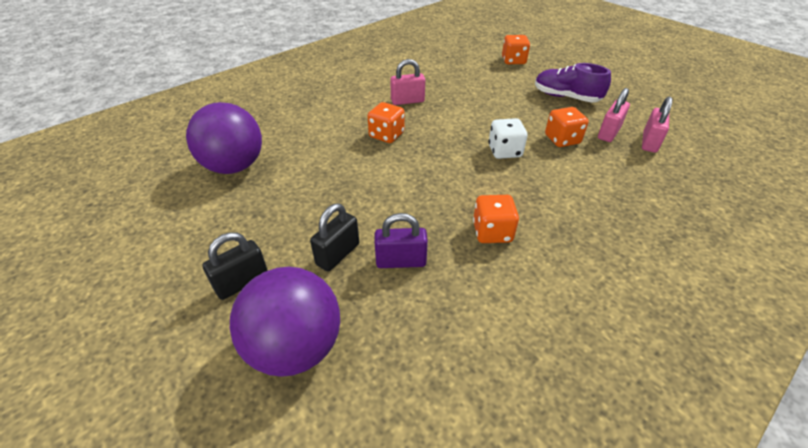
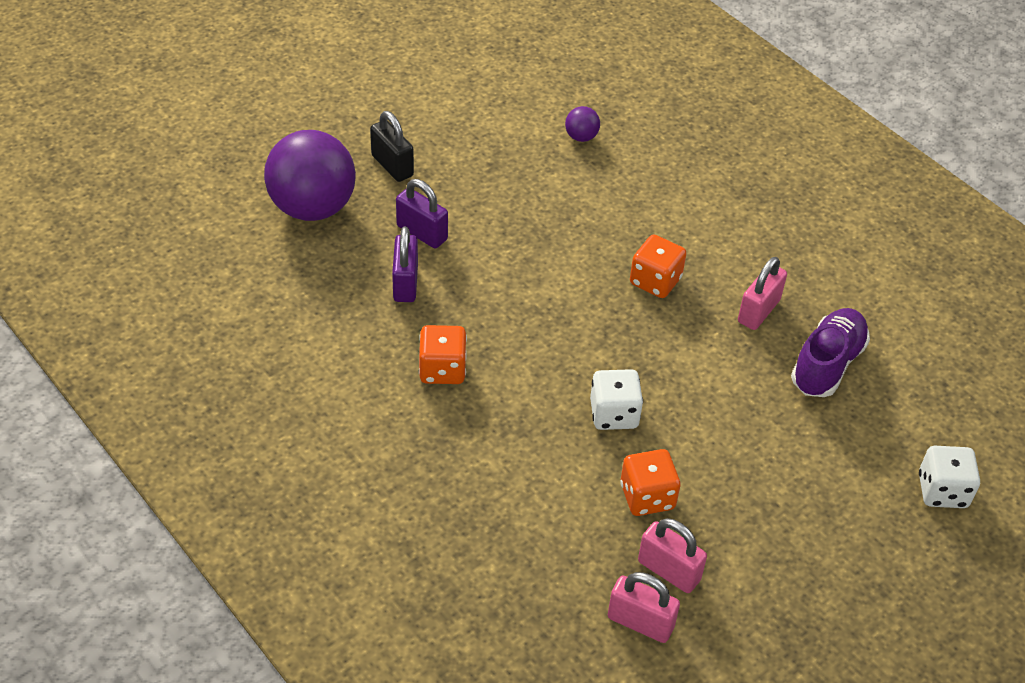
camera: 90 degrees right, 5 degrees up
purple ball [186,102,262,174] -> purple ball [565,106,600,142], size x0.41
black padlock [310,203,359,272] -> purple padlock [396,179,448,248]
pink padlock [390,59,425,105] -> pink padlock turned 45 degrees clockwise [738,257,787,330]
orange dice [502,35,530,64] -> white dice [919,446,980,508]
purple shoe [535,63,611,103] -> purple shoe moved to [791,308,870,397]

